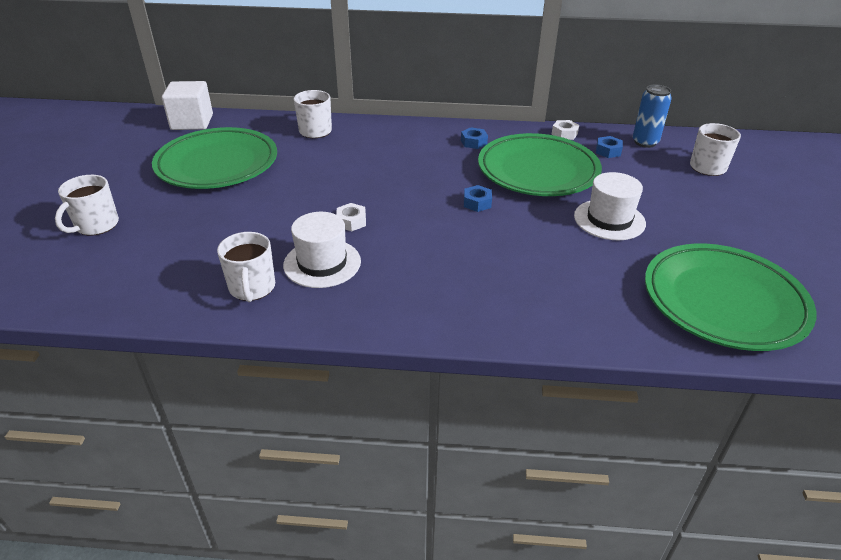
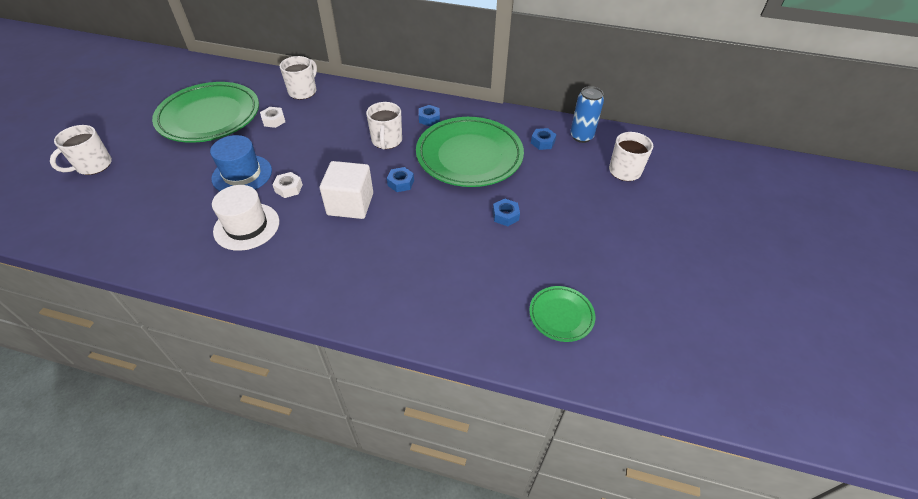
camera: 10 degrees right, 10 degrees up
white cube [162,81,213,130] -> white cube moved to [320,161,373,219]
white mug [217,232,275,302] -> white mug moved to [366,102,402,150]
white nut [551,120,579,140] -> white nut moved to [260,107,285,128]
white hat [574,172,646,240] -> blue nut [493,198,520,226]
green plate [645,243,816,351] -> green plate [529,286,595,342], size x0.47
none -> blue hat [210,135,272,191]

